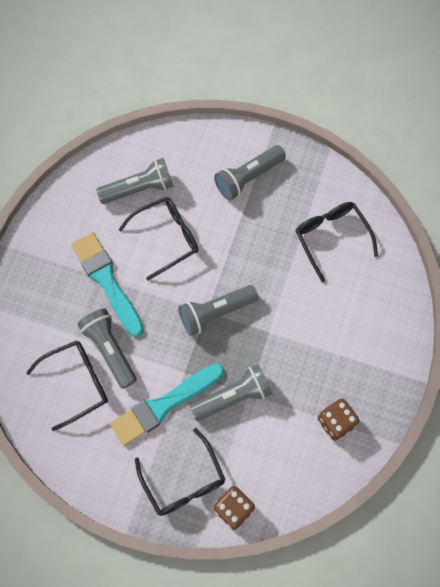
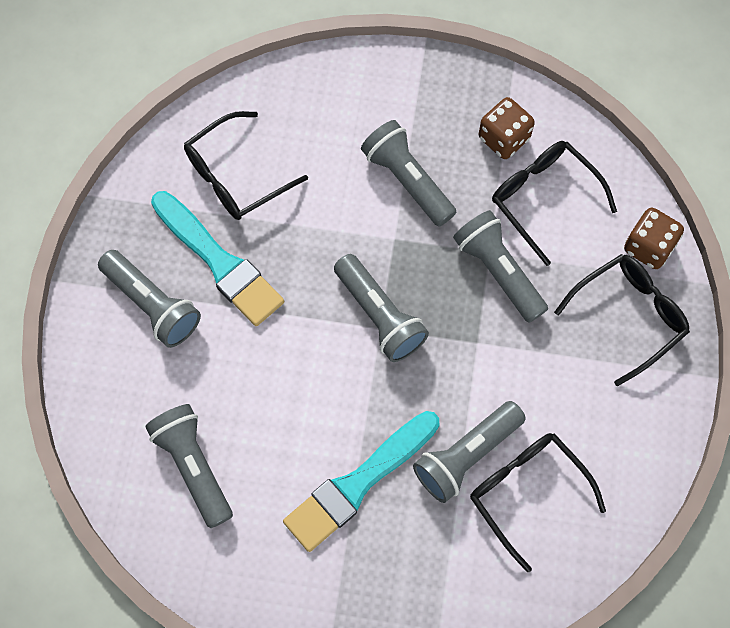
camera: 100 degrees left, 0 degrees up
turquoise brush [110,363,224,446] -> turquoise brush moved to [151,191,284,326]
black glasses [118,197,199,280] -> black glasses moved to [492,141,617,266]
none -> grey flashlight [361,120,456,227]

